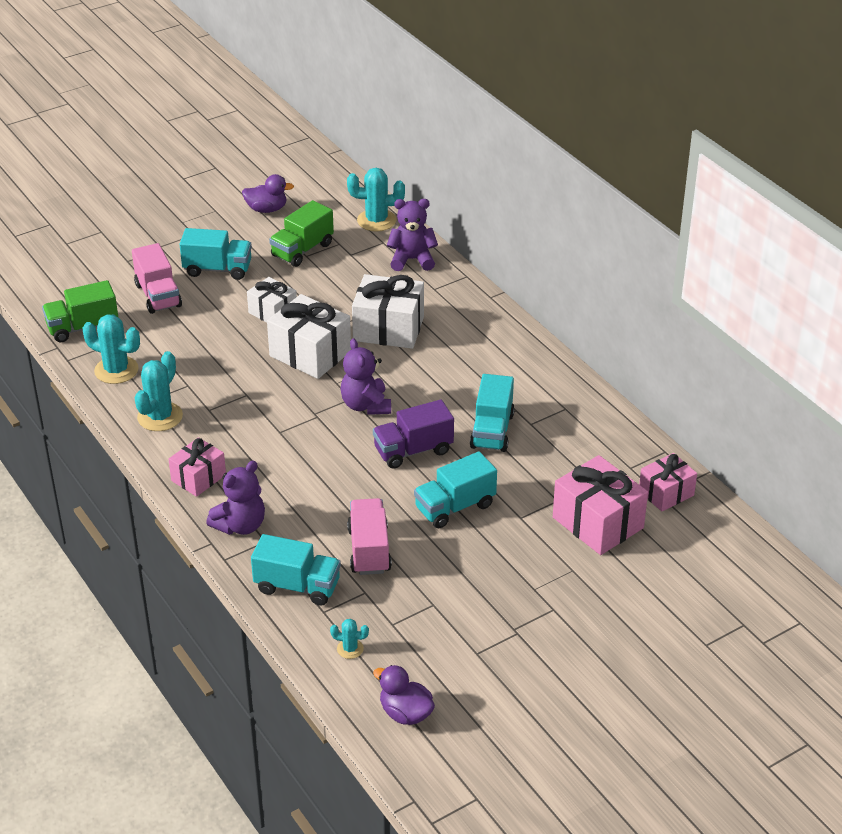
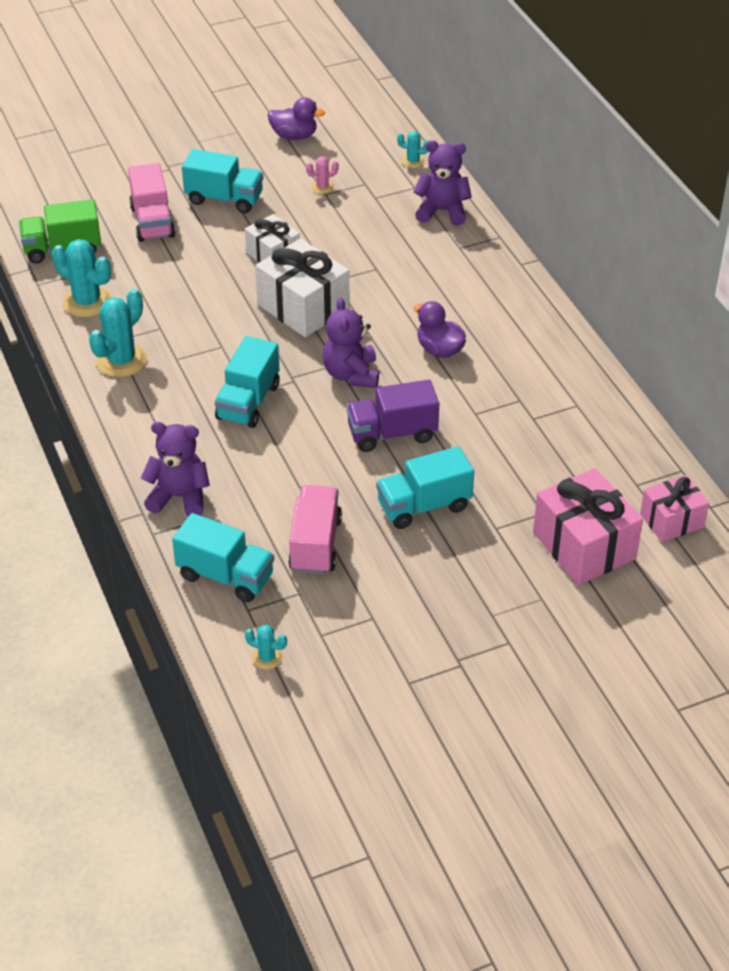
camera: 10 degrees right, 5 degrees up
pink gift [168,437,226,497] -> none
purple teddy bear [206,461,265,535] -> purple teddy bear turned 135 degrees counterclockwise [141,422,210,516]
green truck [269,200,334,267] -> pink cactus [306,156,339,194]
turquoise cactus [347,168,405,232] -> turquoise cactus [397,131,429,168], size x0.51
white gift [352,274,424,349] -> none
purple duck [373,665,435,725] -> purple duck moved to [414,301,466,358]
turquoise truck [470,374,515,452] -> turquoise truck moved to [215,336,280,428]

